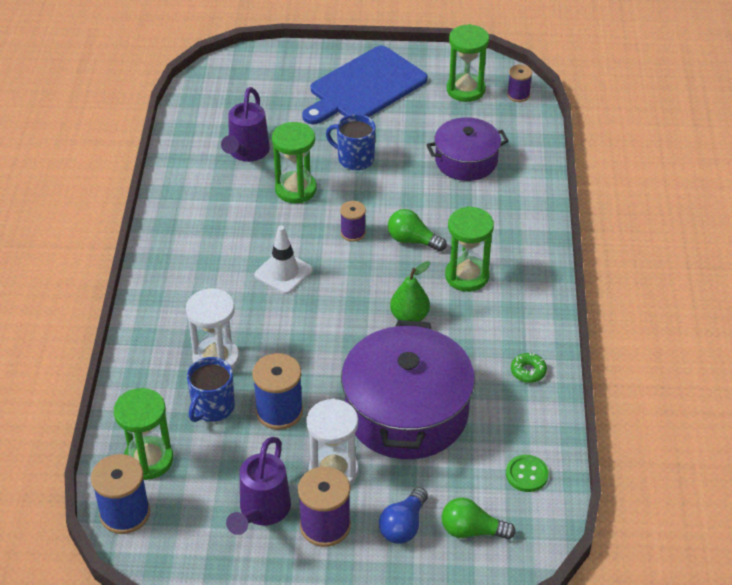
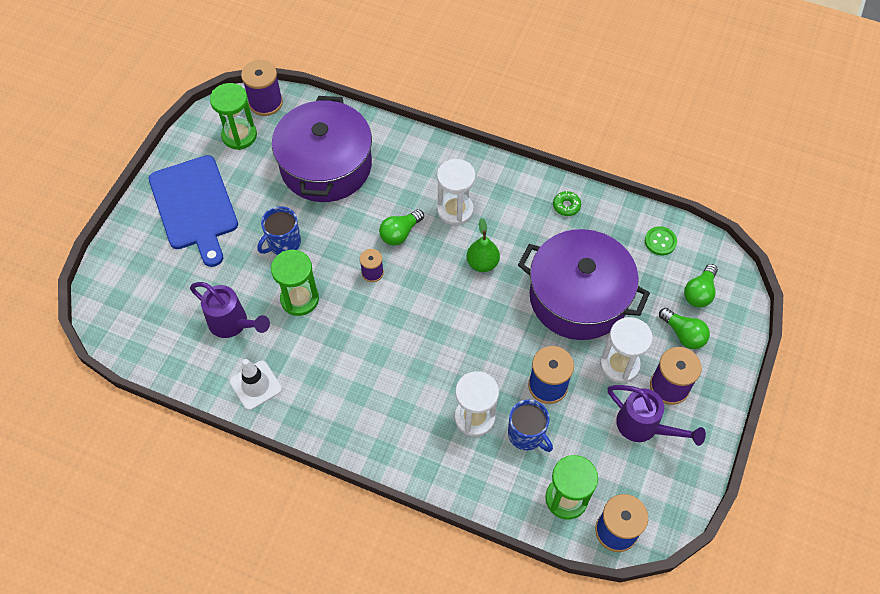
camera: 70 degrees left, 15 degrees up
white traffic cone [254,225,313,294] -> white traffic cone moved to [230,359,282,410]
blue light bulb [379,487,428,544] -> green light bulb [659,308,710,349]
purple pot [426,117,509,181] -> purple pot [272,96,372,202], size x1.68
green hourglass [445,206,494,292] -> white hourglass [437,159,476,226]
purple spool [507,65,532,102] -> purple spool [241,60,283,116], size x1.69

